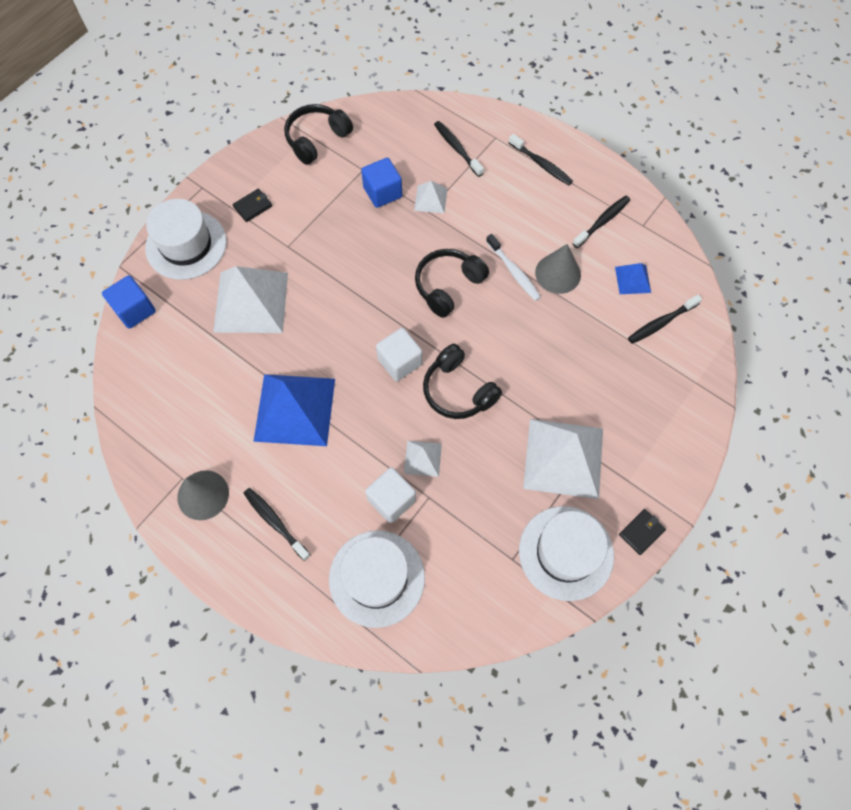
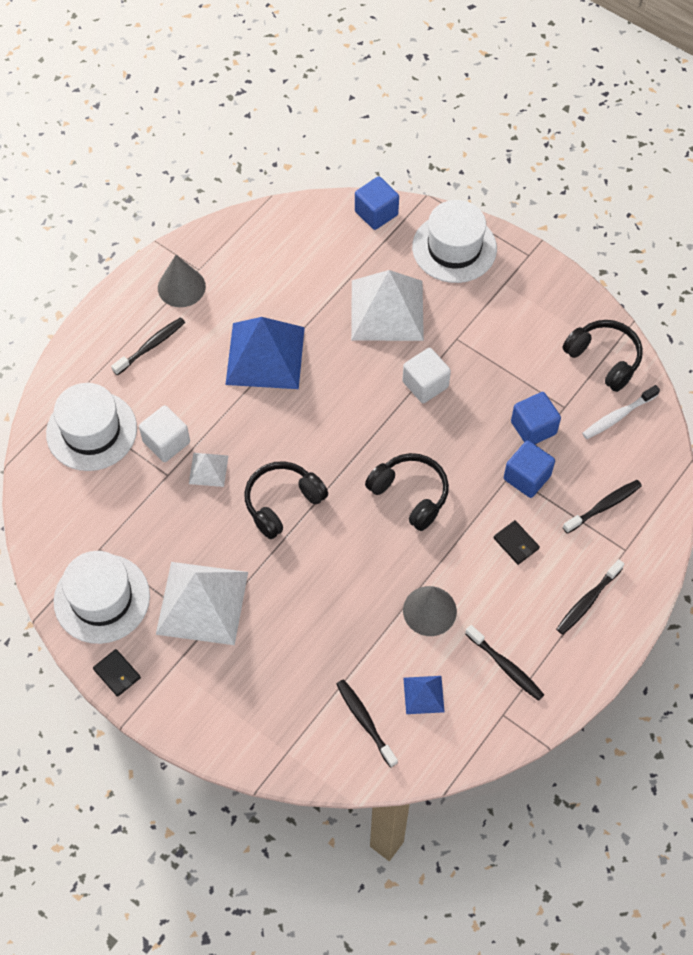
camera: 90 degrees right, 5 degrees down
black wallet [233,188,272,222] -> black wallet moved to [494,520,540,565]
white cube [376,328,422,381] -> white cube moved to [402,348,451,403]
white pyramid [414,181,447,213] -> blue cube [504,440,555,498]
white toothbrush [486,234,541,301] -> white toothbrush moved to [582,385,660,439]

